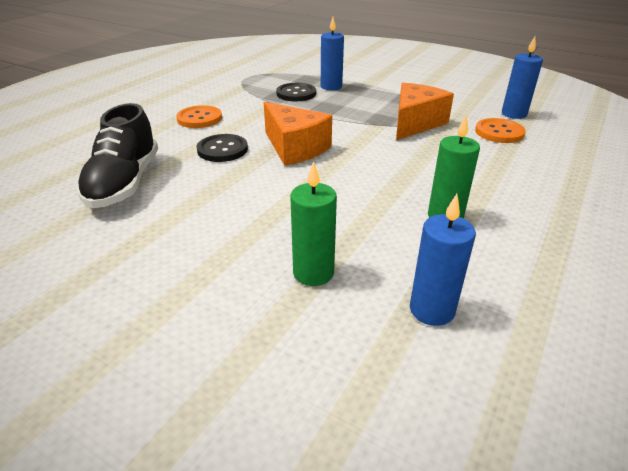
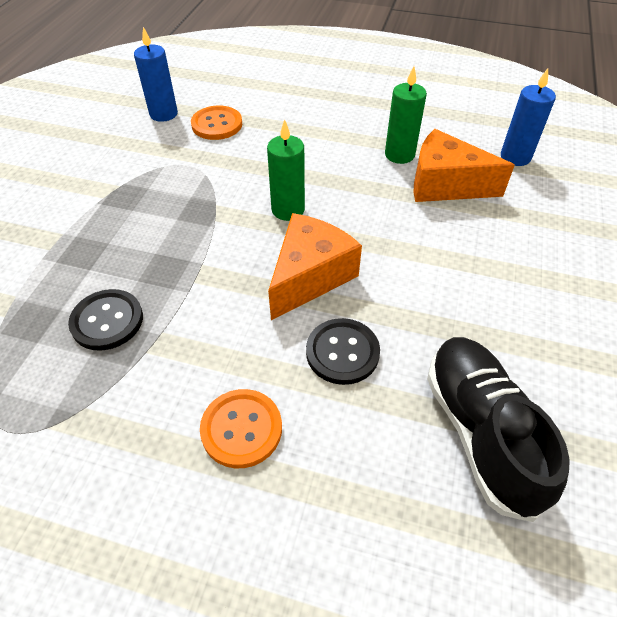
camera: 105 degrees left, 15 degrees up
black shoe [77,103,158,208] -> black shoe turned 90 degrees counterclockwise [427,337,570,522]
green candle [290,161,337,286] -> green candle moved to [267,119,305,221]
blue candle [321,17,344,91] -> none
orange cheese [396,83,454,140] -> orange cheese moved to [413,129,515,202]

